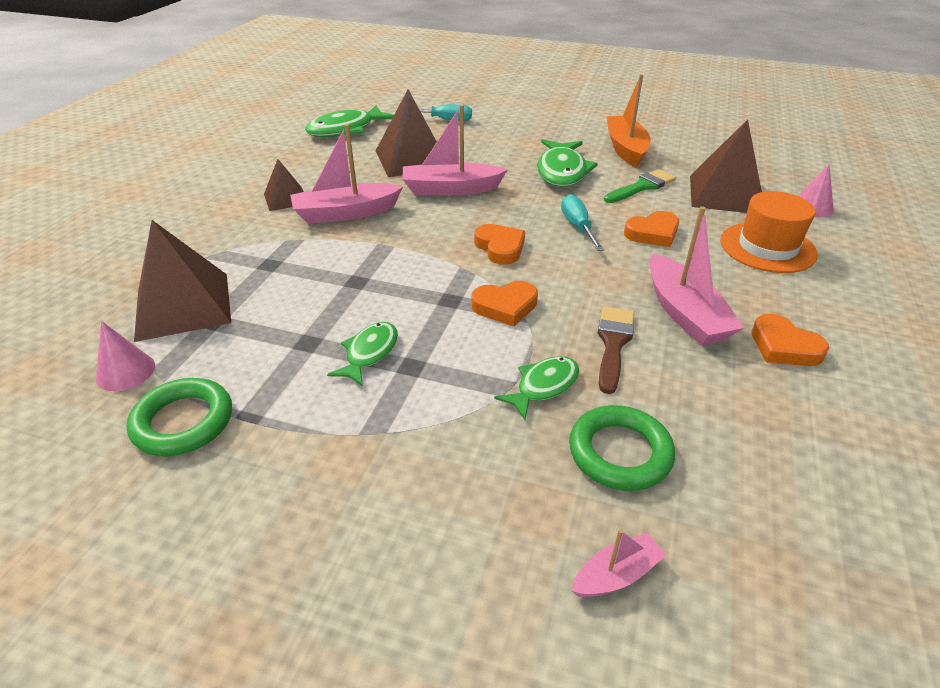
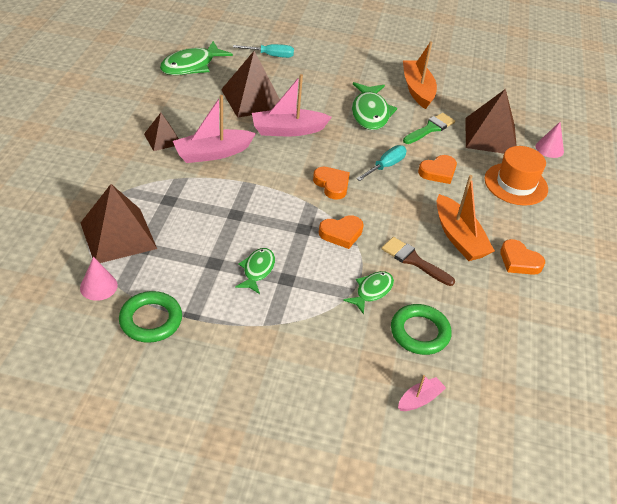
camera: 10 degrees left, 5 degrees up
turquoise screwdriver [561,194,604,251] -> turquoise screwdriver turned 60 degrees clockwise [356,145,407,181]
brown brush [598,306,634,394] -> brown brush turned 60 degrees counterclockwise [381,237,455,286]
pink boat [649,206,744,346] -> orange boat [437,175,495,261]

